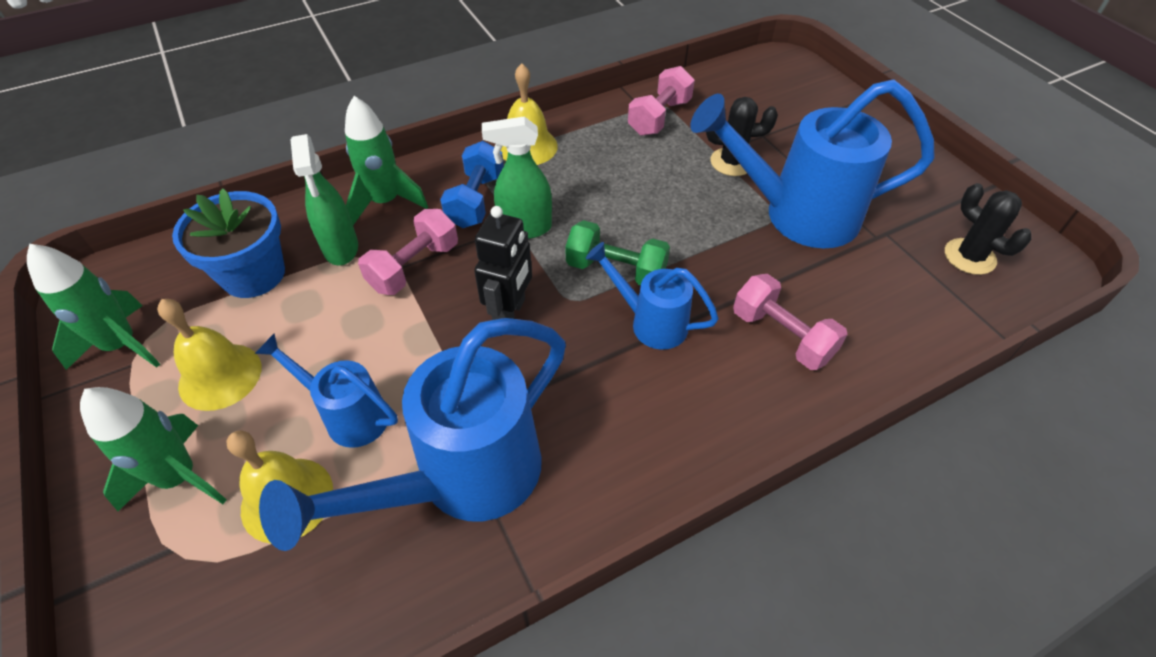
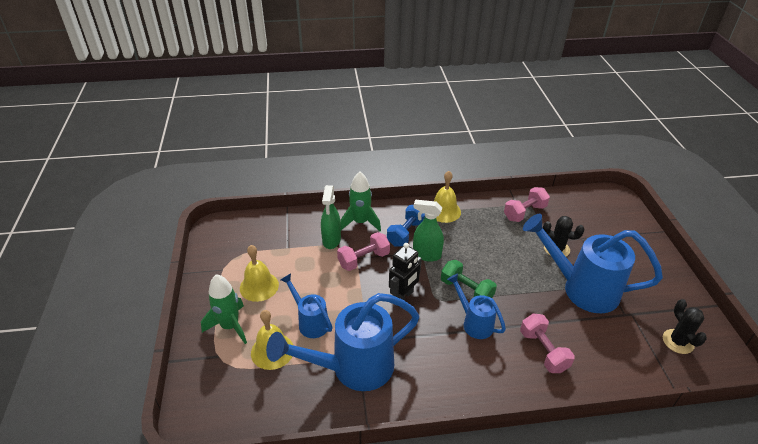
camera: 20 degrees right, 10 degrees down
green rocket [27,244,160,370] -> none
blue flower pot [172,188,285,298] -> none

